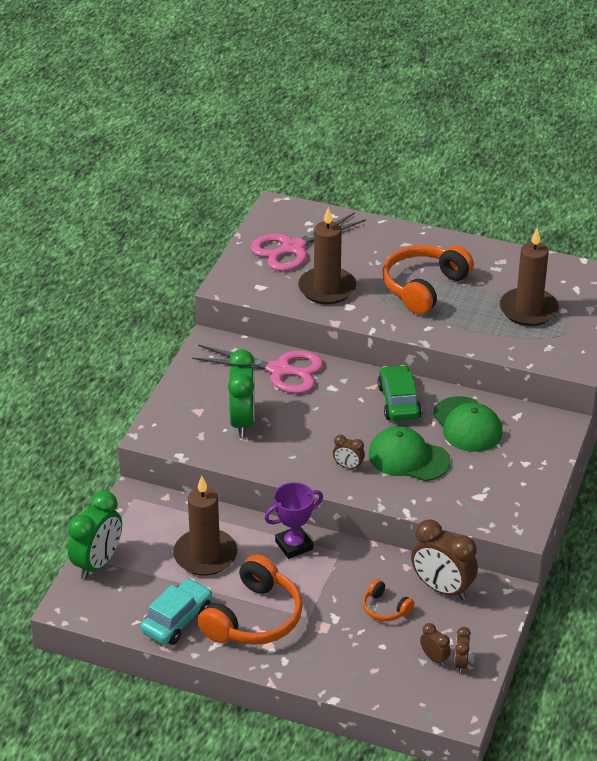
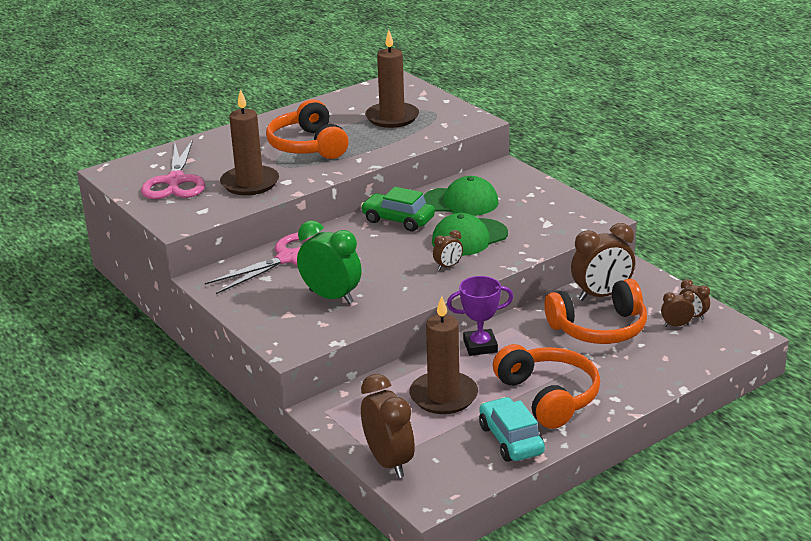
camera: 55 degrees left, 10 degrees down
green clock [68,491,122,579] -> brown clock [361,374,415,478]
purple trophy [264,482,323,559] -> purple trophy turned 75 degrees clockwise [447,276,513,356]
orange headphones [363,579,414,621] -> orange headphones [544,279,647,344], size x2.07

